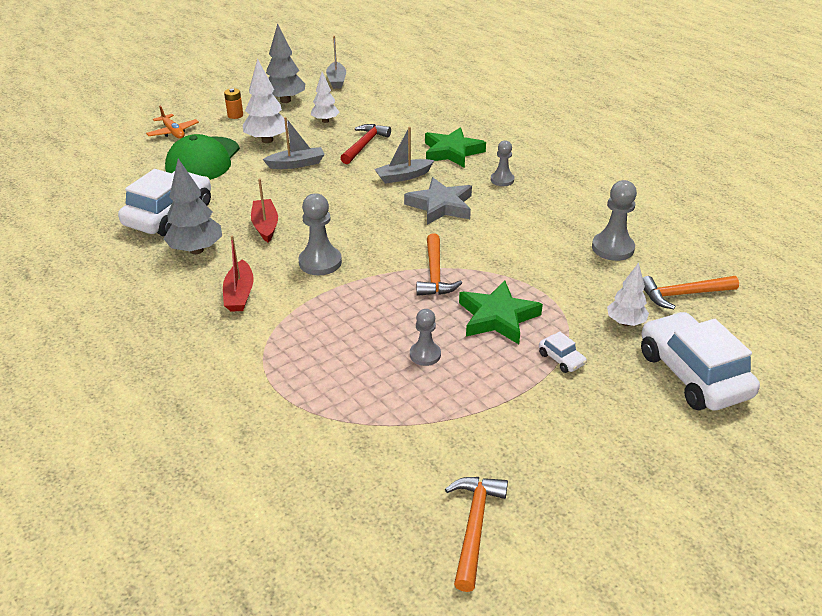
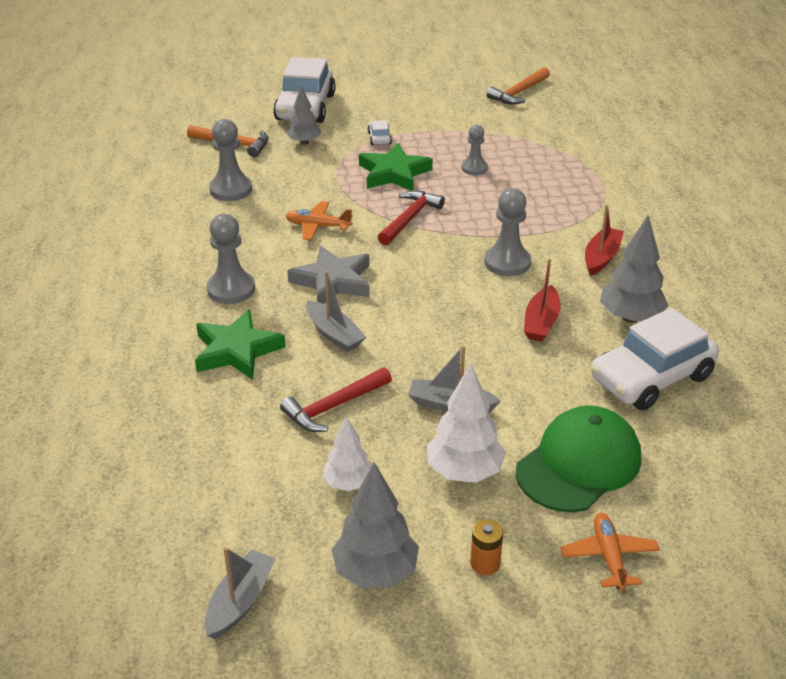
camera: 150 degrees left, 0 degrees up
grey boat [374,127,434,184] -> grey boat turned 45 degrees clockwise [306,271,366,352]
orange hammer [416,233,462,296] -> red hammer [378,190,445,245]
grey pawn [491,140,514,186] -> grey pawn [207,214,255,304], size x1.57
white tree [607,263,649,326] -> grey tree [286,85,321,145]
none -> orange plane [285,201,353,240]

